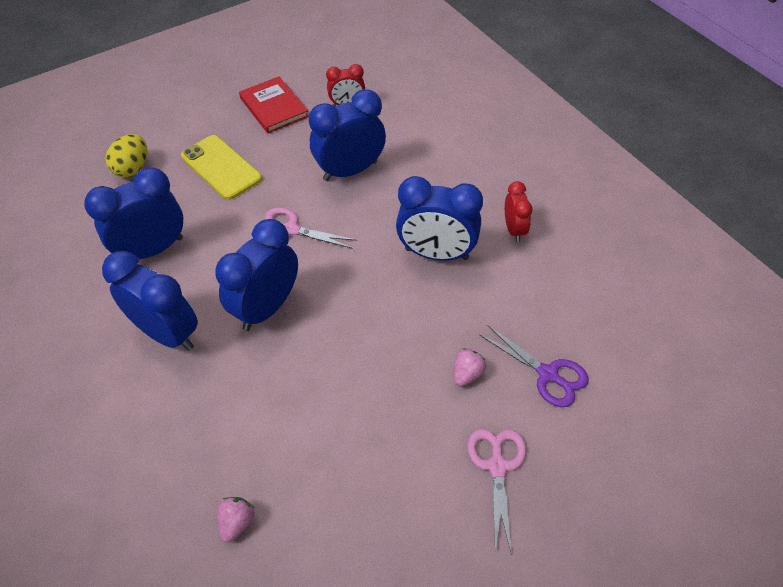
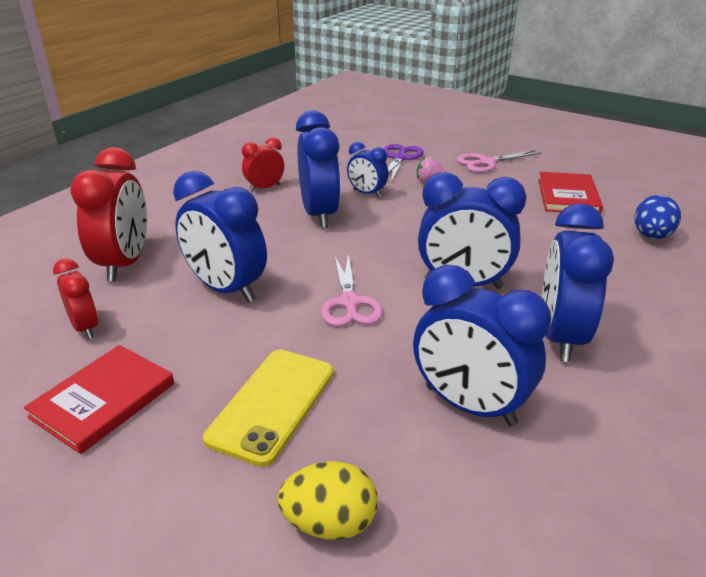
camera: 115 degrees left, 20 degrees down
pink strawberry [217,497,254,543] -> blue egg [634,195,681,239]
none -> red clock [70,147,147,281]
none -> blue clock [347,142,389,198]
none -> red book [538,172,603,215]

